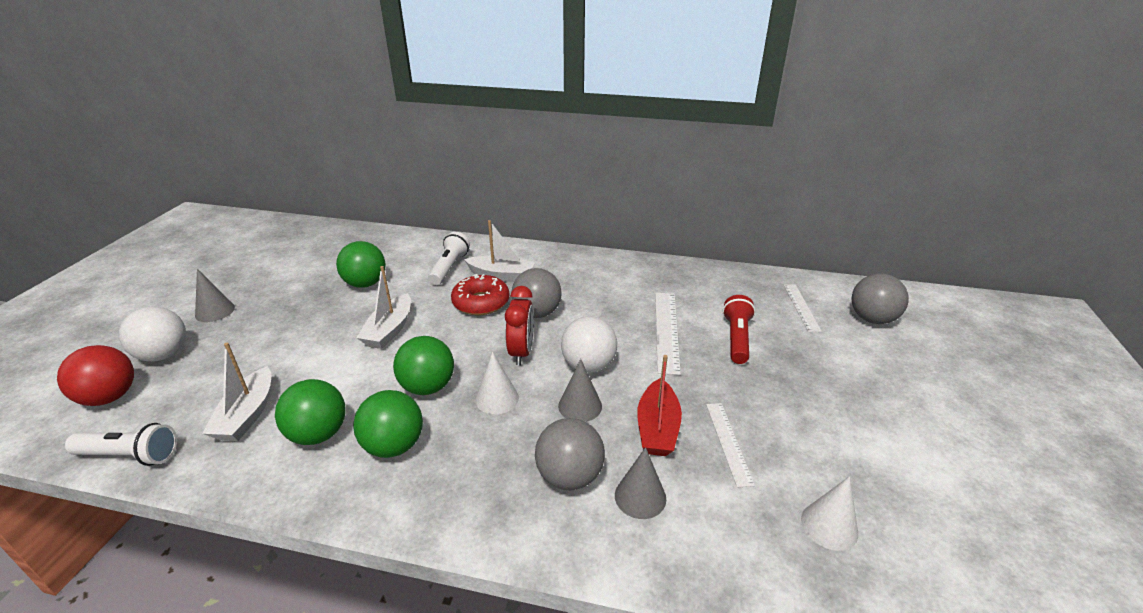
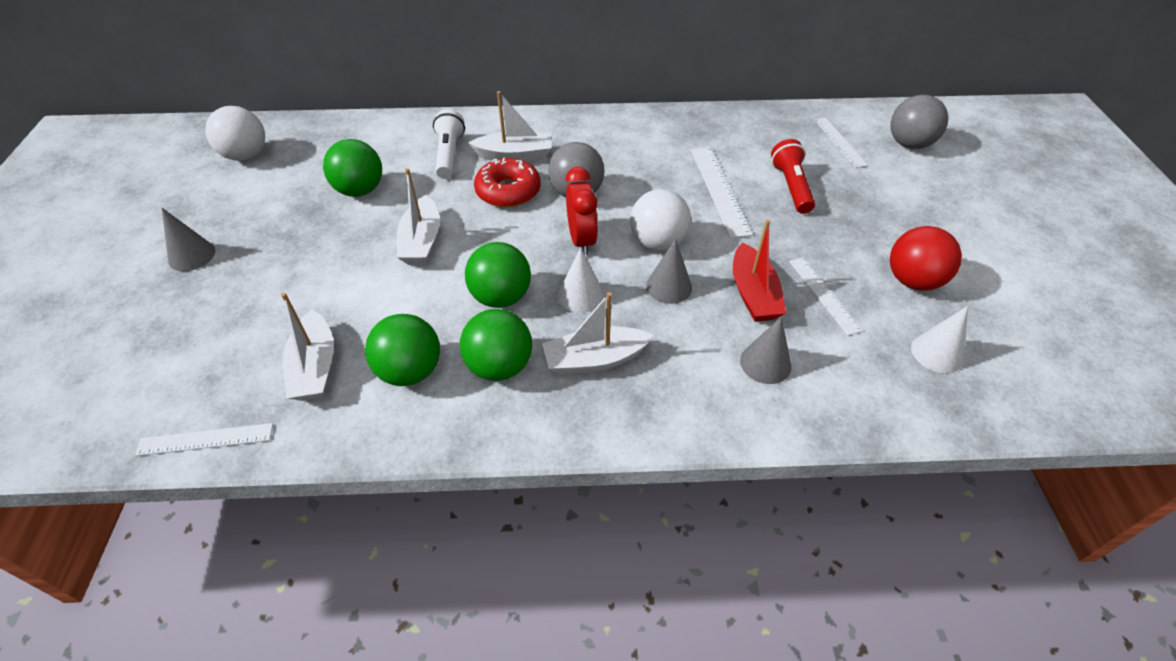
camera: 15 degrees left, 15 degrees up
red ball [57,345,134,406] -> red ball moved to [890,226,962,291]
white flashlight [65,423,177,466] -> white ruler [135,423,273,456]
white ball [119,307,186,362] -> white ball moved to [205,106,265,161]
grey ball [535,418,605,490] -> none
none -> white boat [542,292,653,375]

